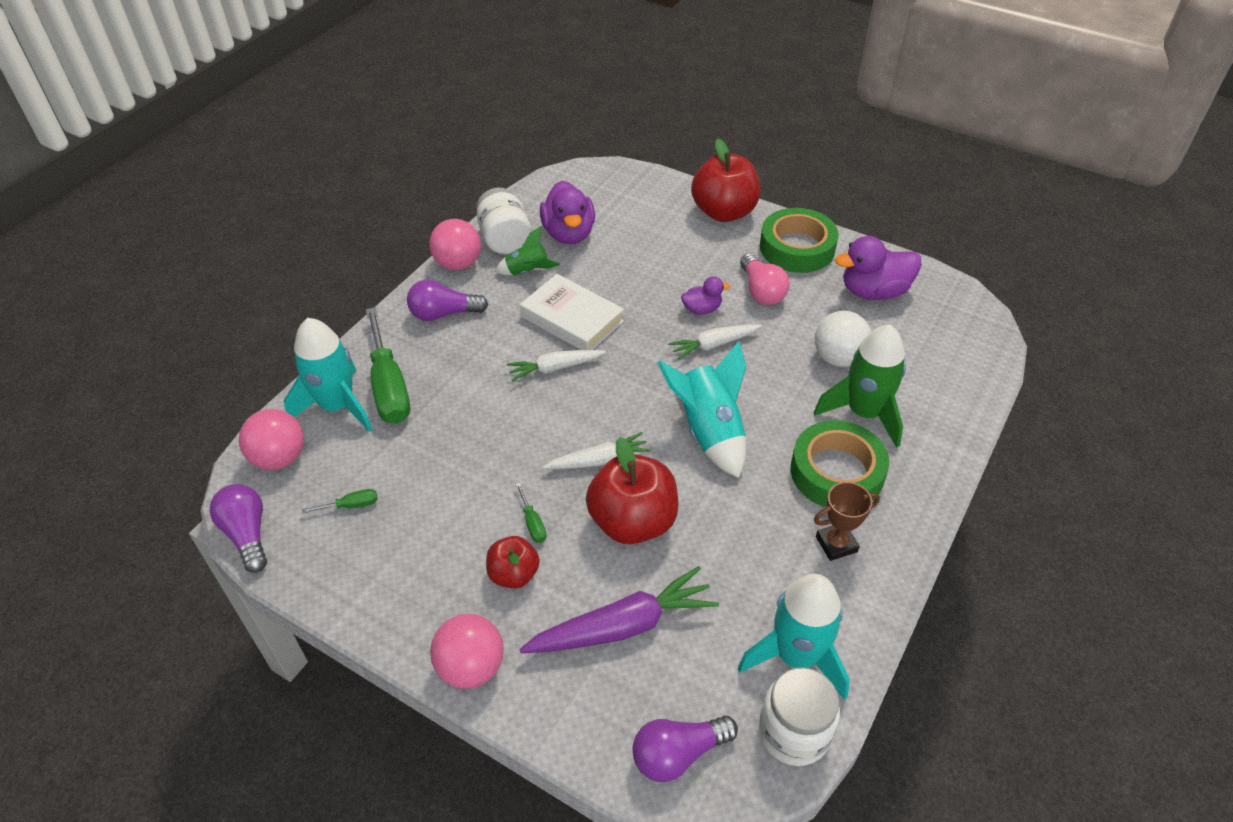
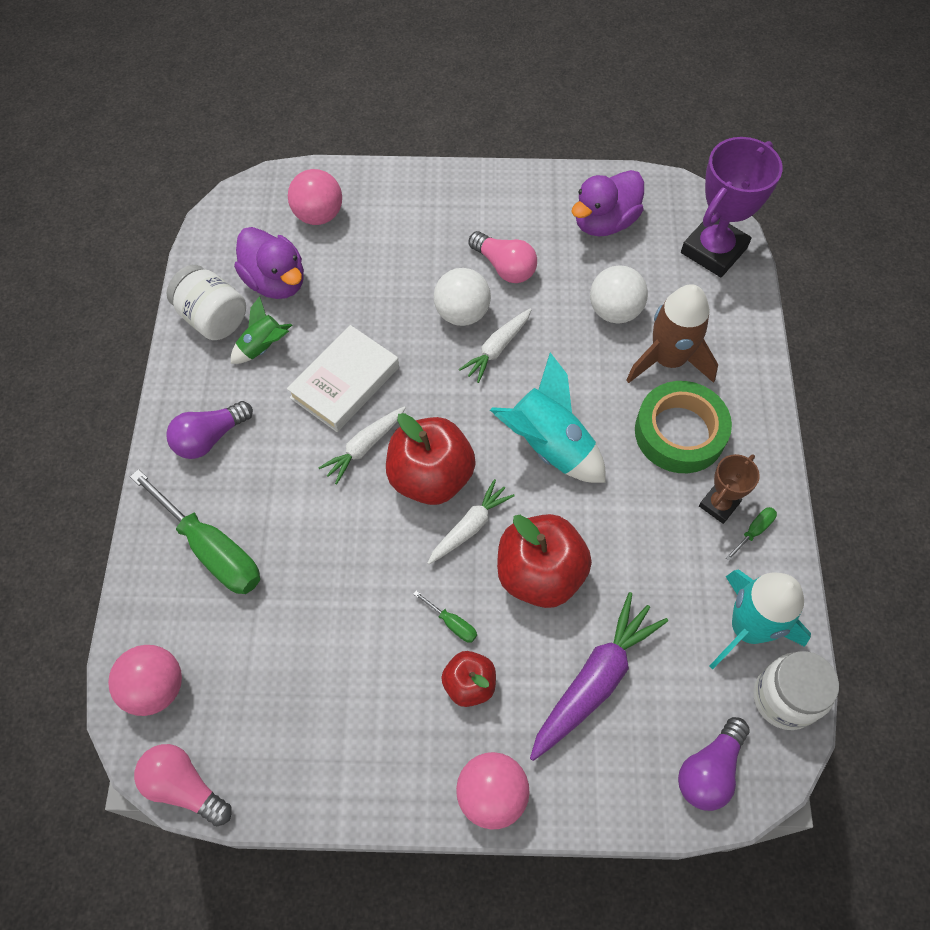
camera: 30 degrees left, 15 degrees up
purple light bulb [210,484,267,573] -> pink light bulb [134,744,232,826]
turquoise rocket [284,318,372,432] -> none
green screwdriver [302,489,378,513] -> green screwdriver moved to [726,507,777,561]
pink ball [429,219,481,270] -> pink ball moved to [288,169,342,225]
white book [520,274,624,350] -> white book turned 60 degrees counterclockwise [287,325,399,432]
purple duck [681,277,730,315] -> white ball [434,268,491,326]
red apple [691,139,760,222] -> red apple moved to [386,413,476,505]
green tape [760,208,839,273] -> none
green rocket [814,324,906,448] -> brown rocket [626,284,718,383]
none -> purple trophy [681,137,783,277]

